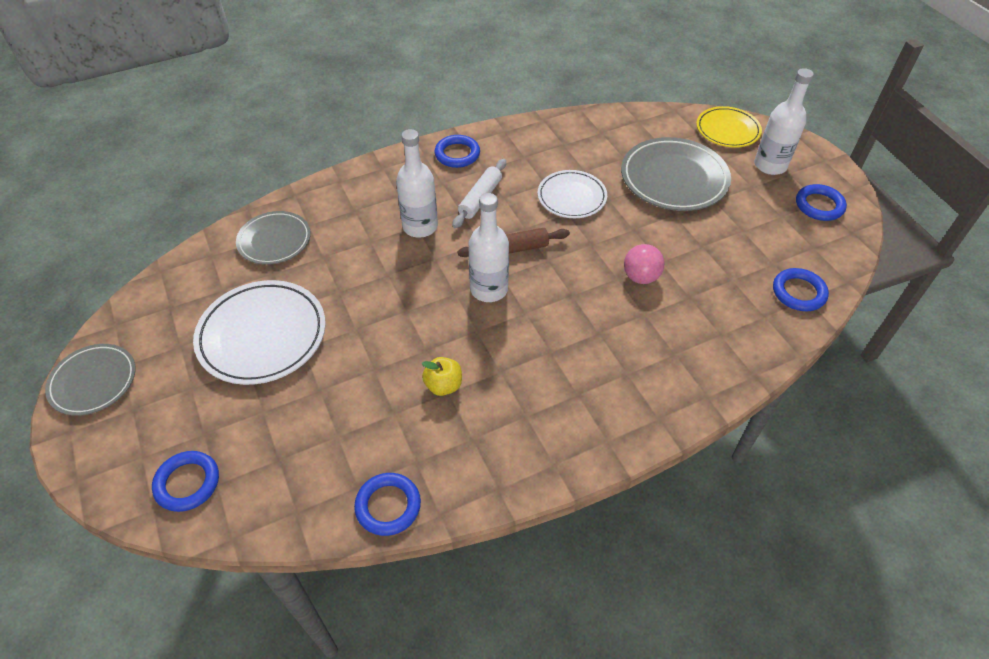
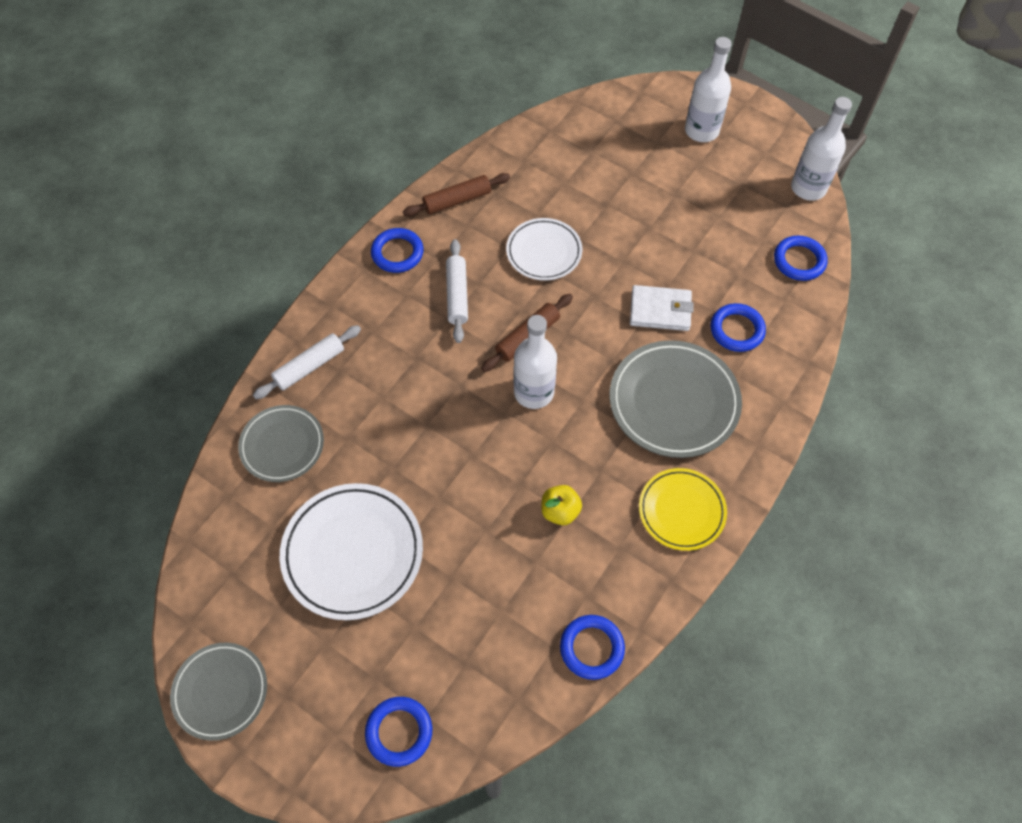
camera: 30 degrees left, 10 degrees up
white bottle [396,129,438,238] -> white bottle moved to [791,97,852,201]
grey plate [621,137,731,211] -> grey plate moved to [610,340,742,458]
pink ball [624,244,664,284] -> white wallet [630,285,694,331]
yellow plate [696,106,762,148] -> yellow plate moved to [639,468,727,551]
blue ring [796,184,847,221] -> blue ring moved to [711,303,766,352]
none -> white rolling pin [253,325,361,399]
none -> brown rolling pin [403,173,510,216]

